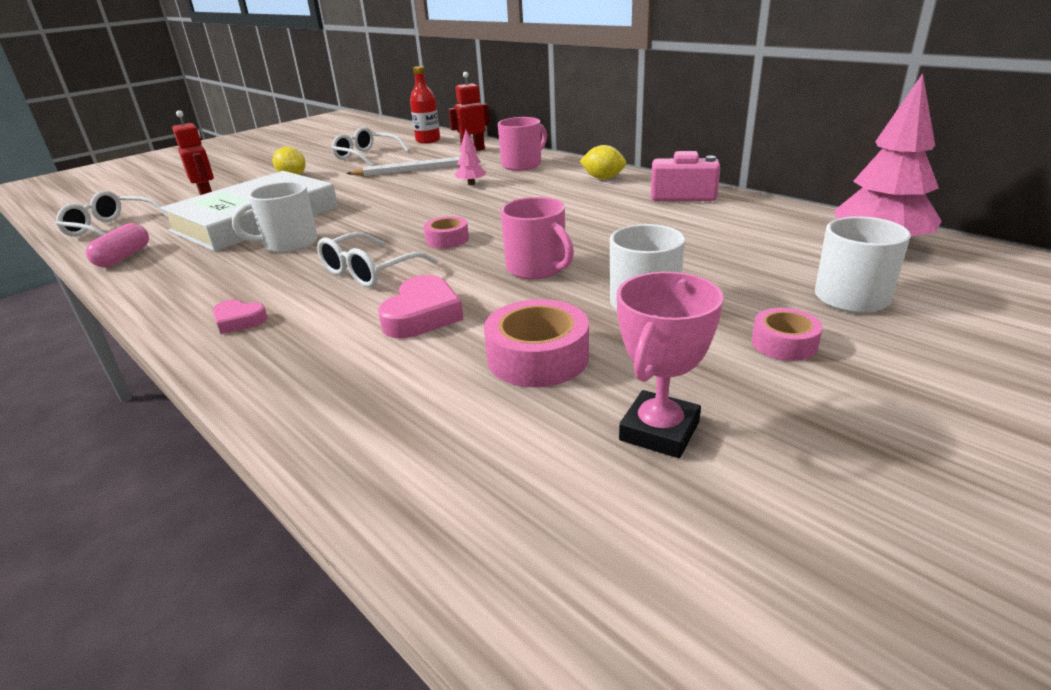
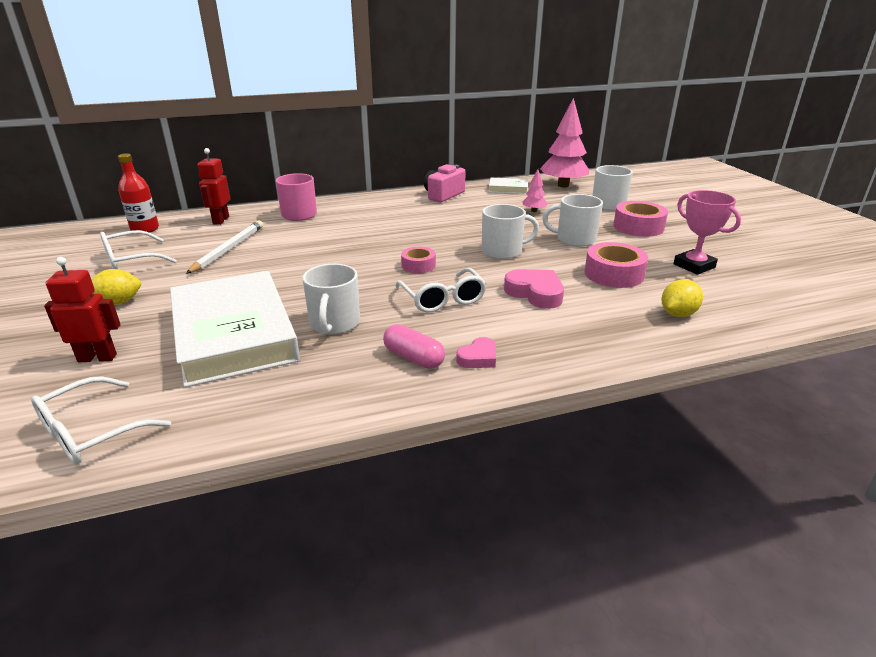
camera: 65 degrees left, 0 degrees up
pink capsule [86,223,149,267] -> pink capsule moved to [383,324,445,369]
pink tree [455,130,486,185] -> pink tree moved to [522,169,548,212]
pink mug [500,197,574,279] -> white mug [481,204,539,259]
yellow lemon [580,145,626,179] -> yellow lemon moved to [661,279,703,317]
pink tape [752,308,823,361] -> pink tape [613,201,668,237], size x1.64
none -> white book [489,178,528,194]

